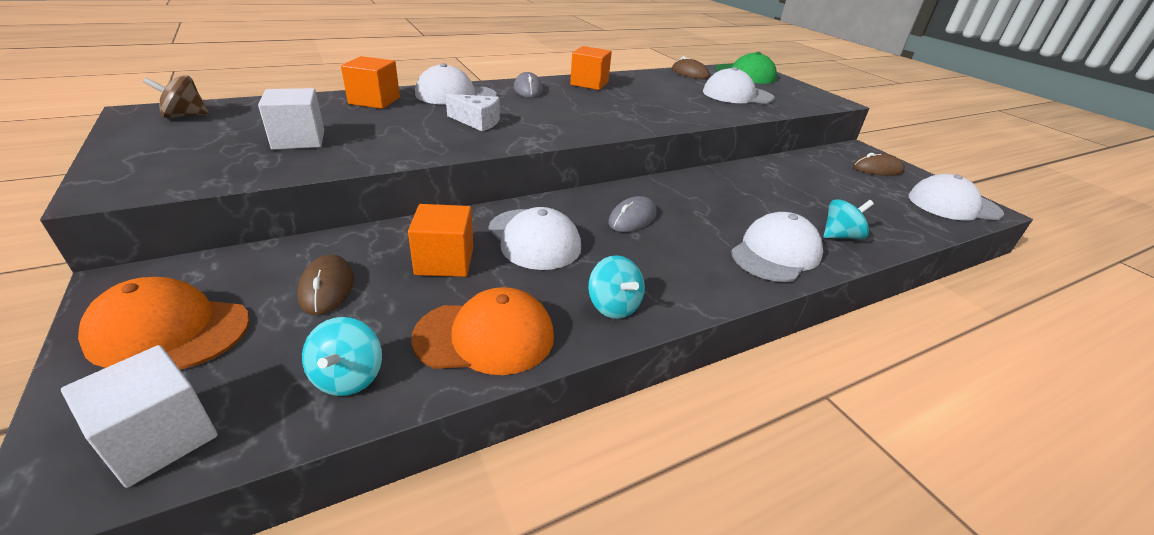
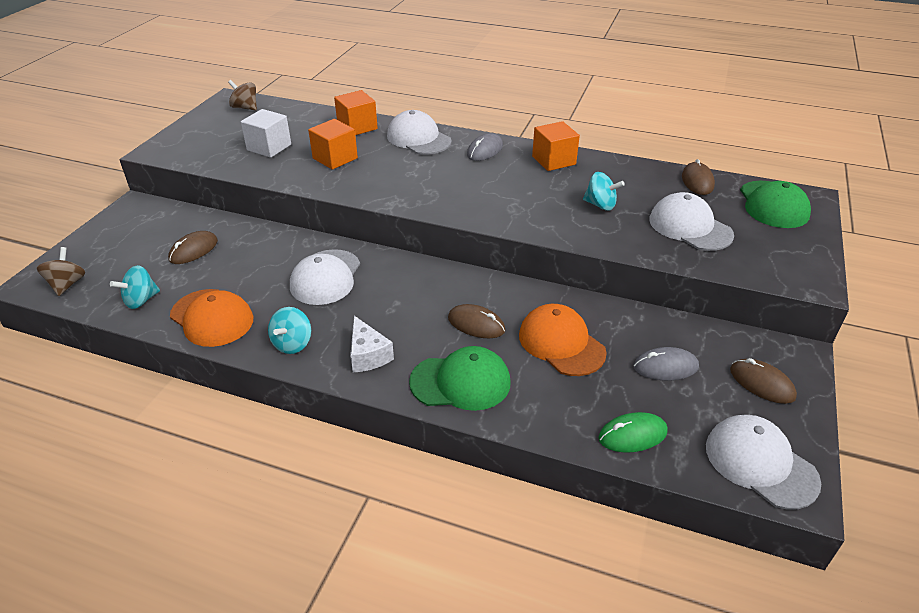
camera: 50 degrees right, 5 degrees up
white cube [61,345,218,488] -> brown spinning top [37,247,86,296]
orange cap [78,277,250,370] -> orange cap moved to [519,304,607,376]
orange cube [408,204,473,277] -> orange cube moved to [308,119,358,170]
white cheese [446,94,500,131] -> white cheese moved to [350,316,394,372]
grey mouse [608,196,657,232] -> grey mouse moved to [633,347,699,380]
white cap [731,212,823,282] -> green cap [409,346,511,411]
turquoise spinning top [824,199,874,239] -> turquoise spinning top moved to [583,172,625,211]
none -> brown mouse [448,304,505,338]
none -> green mouse [598,412,668,453]

